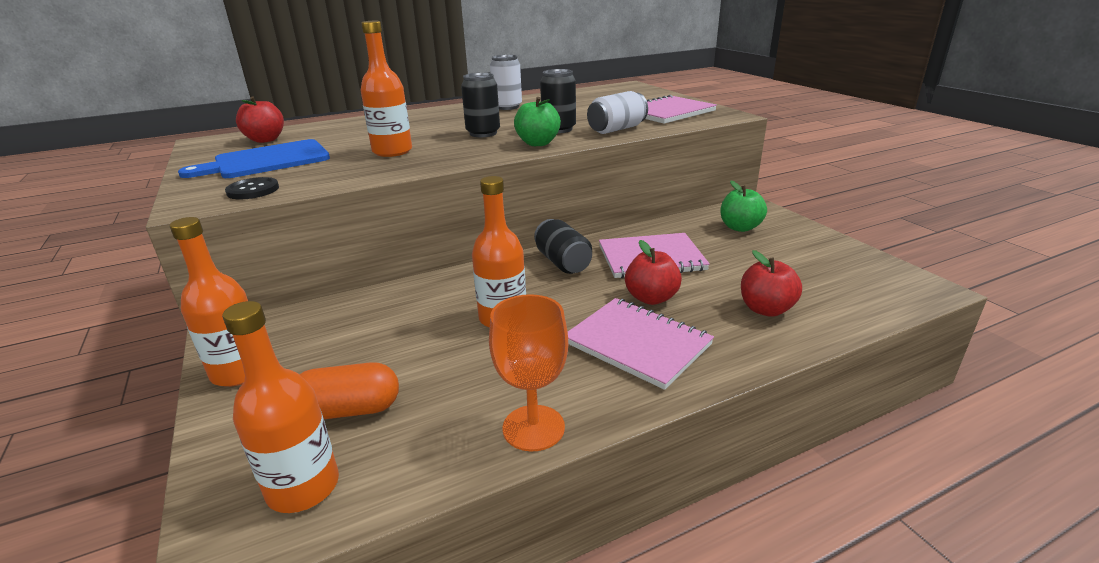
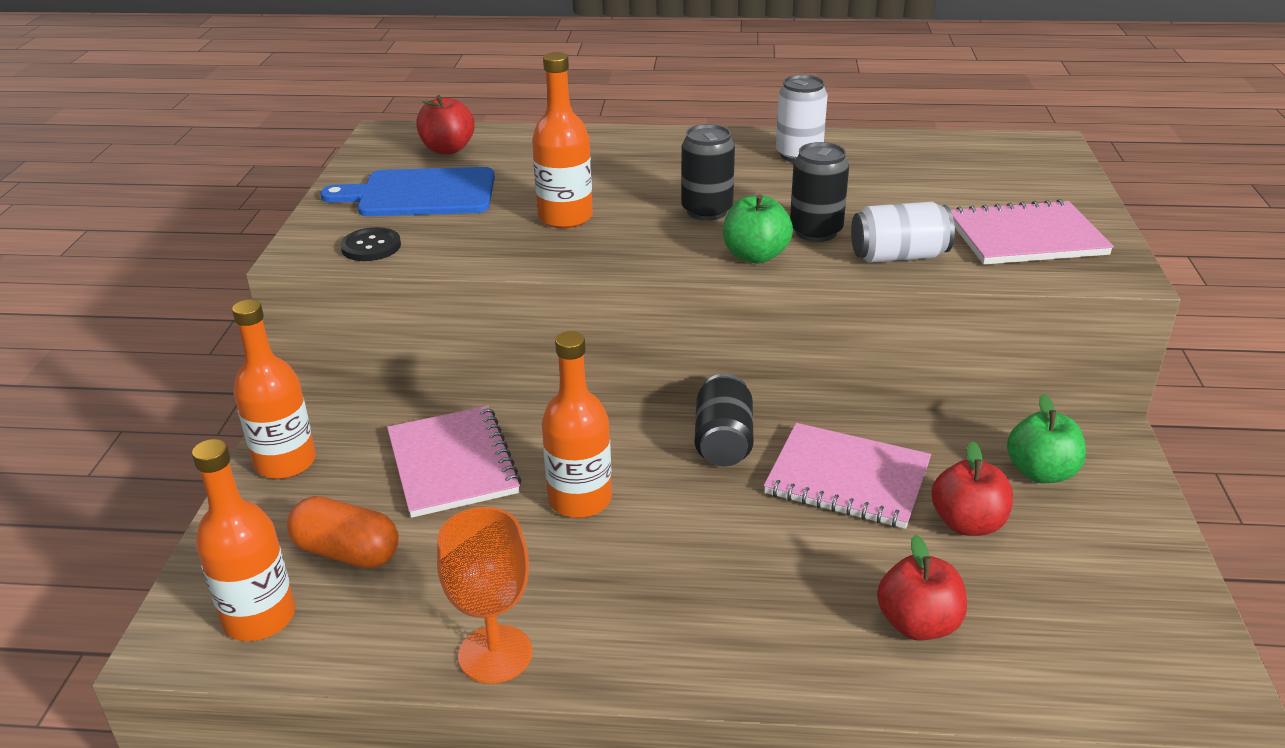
camera: 30 degrees right, 5 degrees up
pink notebook [568,298,714,390] -> pink notebook moved to [387,406,521,518]
red apple [625,240,682,305] -> red apple moved to [931,441,1013,536]

